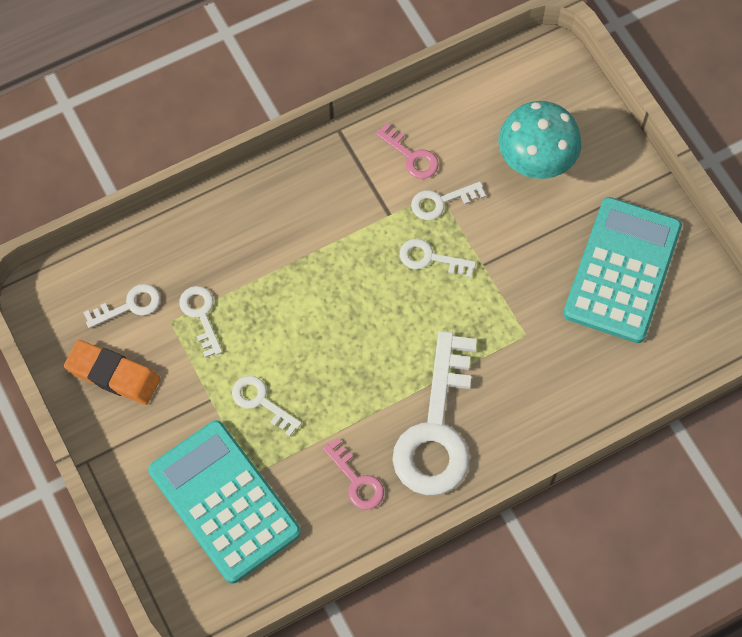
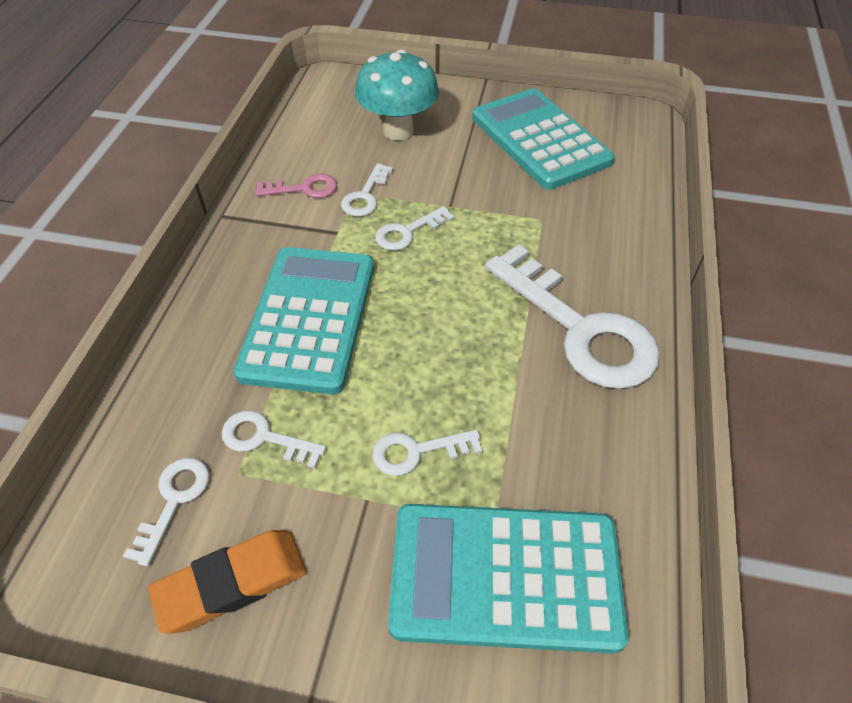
camera: 50 degrees left, 15 degrees down
pink key [323,438,384,510] -> none
none -> turquoise calculator [234,247,374,394]

